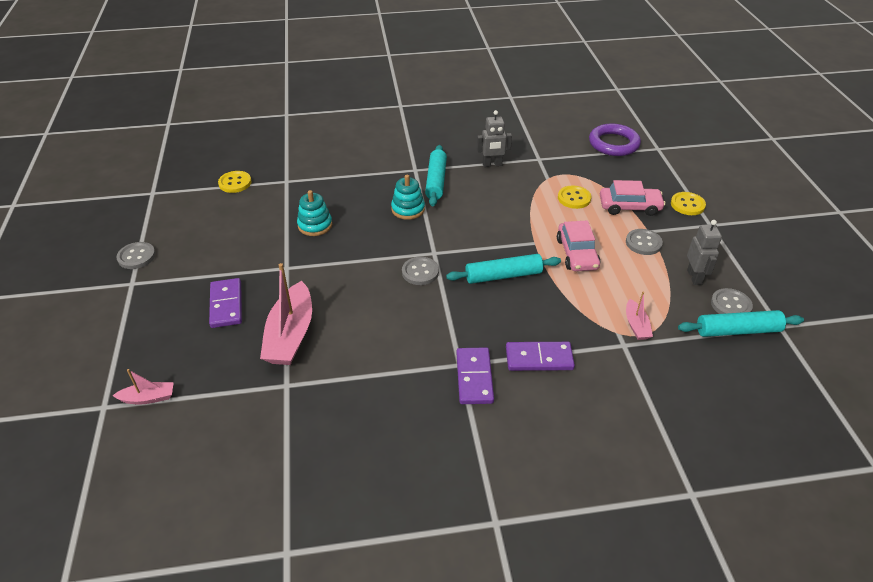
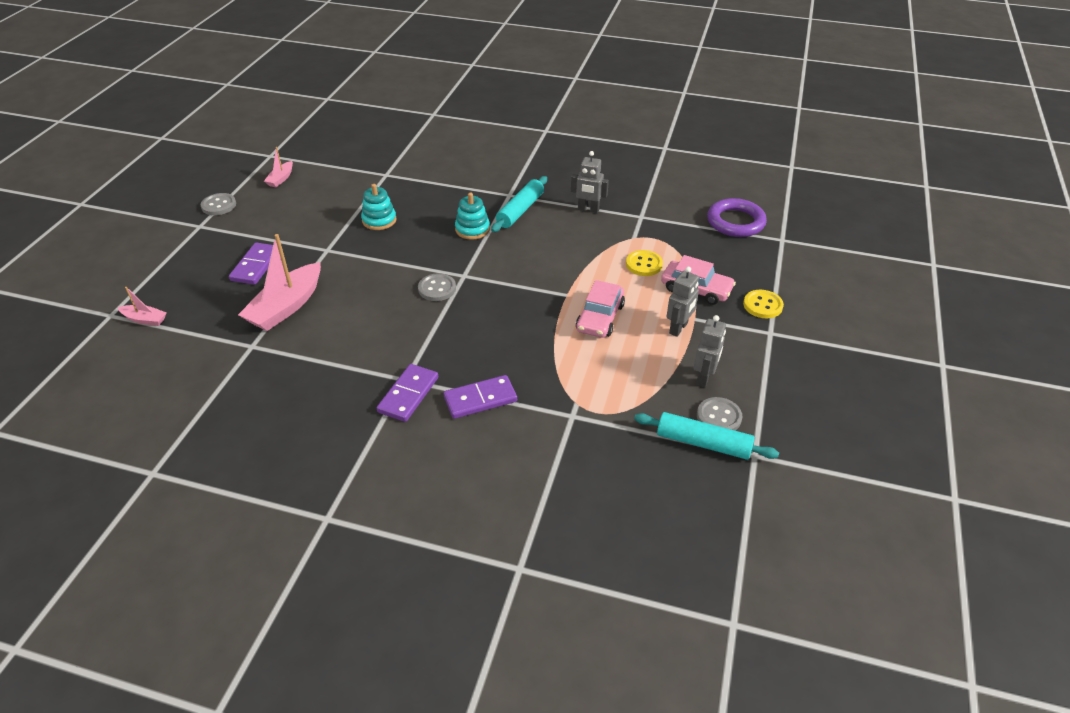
camera: 25 degrees right, 0 degrees up
yellow button [218,171,252,193] -> none
turquoise rolling pin [446,254,561,284] -> none
purple domino [506,342,575,371] -> purple domino turned 45 degrees counterclockwise [443,375,517,419]
grey button [626,229,663,255] -> grey robot [666,267,699,337]
pink boat [626,292,653,340] -> pink boat moved to [264,147,293,187]

